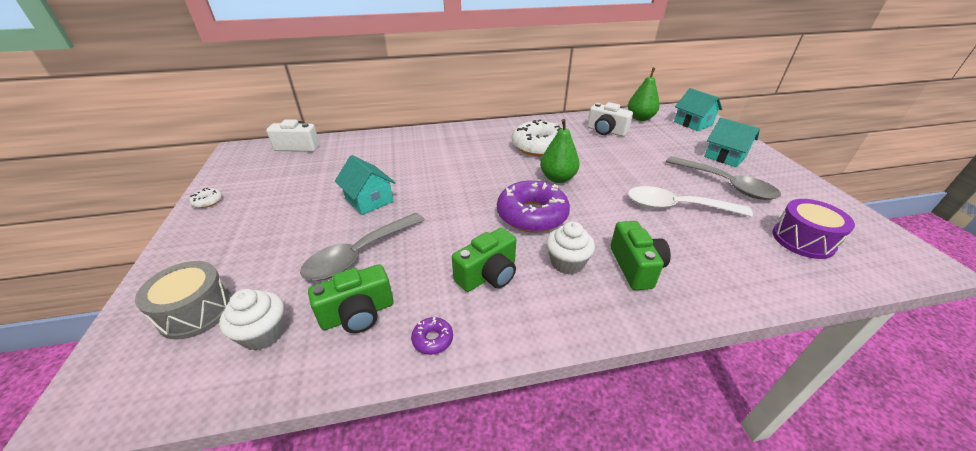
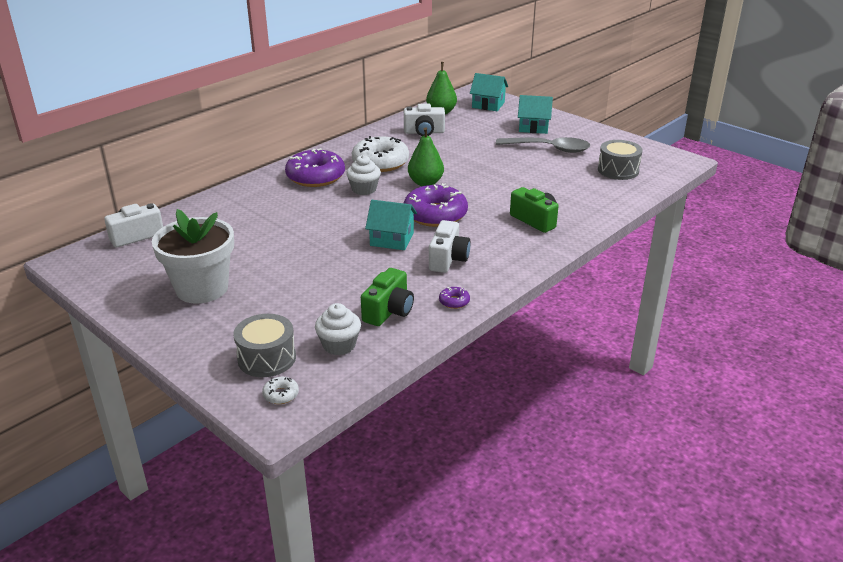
camera: 35 degrees left, 5 degrees down
white donut [189,188,222,208] -> white donut moved to [262,377,299,404]
grey spoon [300,213,425,281] -> none
turquoise house [335,155,396,215] -> turquoise house moved to [365,200,417,250]
green camera [452,228,516,292] -> white camera [429,220,471,273]
white cupcake [546,221,595,274] -> white cupcake moved to [346,155,381,195]
white spoon [628,186,753,217] -> none
purple drum [772,199,855,259] -> grey drum [598,140,643,180]
none -> white flower pot [152,209,234,304]
none -> purple donut [285,148,345,187]

